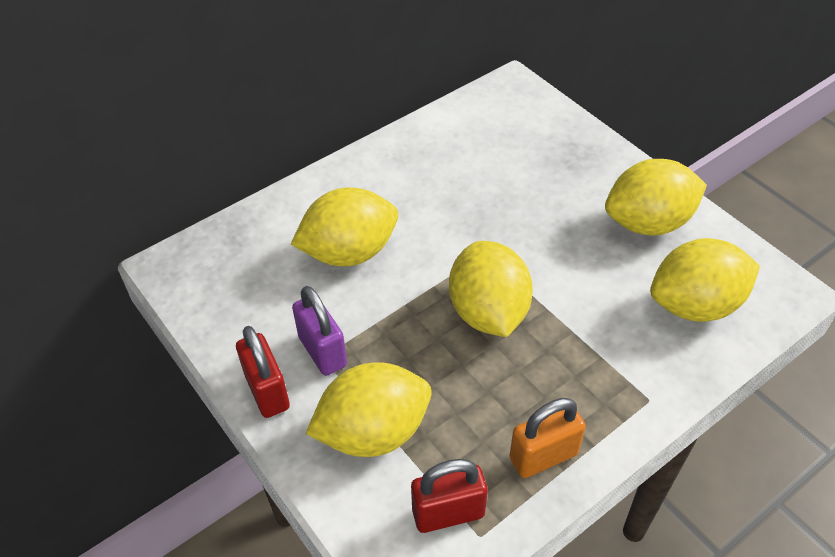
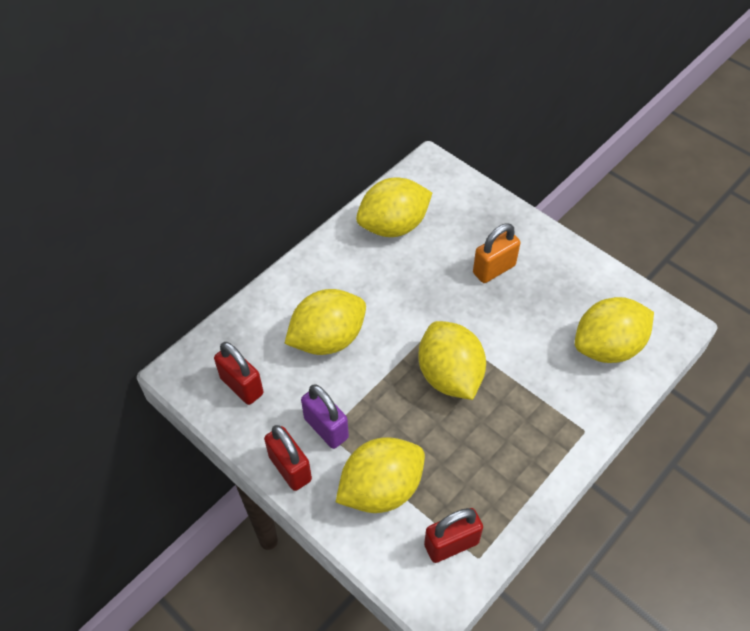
camera: 10 degrees left, 5 degrees up
orange padlock [509,398,586,478] -> orange padlock moved to [473,224,520,283]
yellow lemon [605,159,707,236] -> yellow lemon moved to [356,178,432,237]
none -> red padlock [214,342,263,405]

